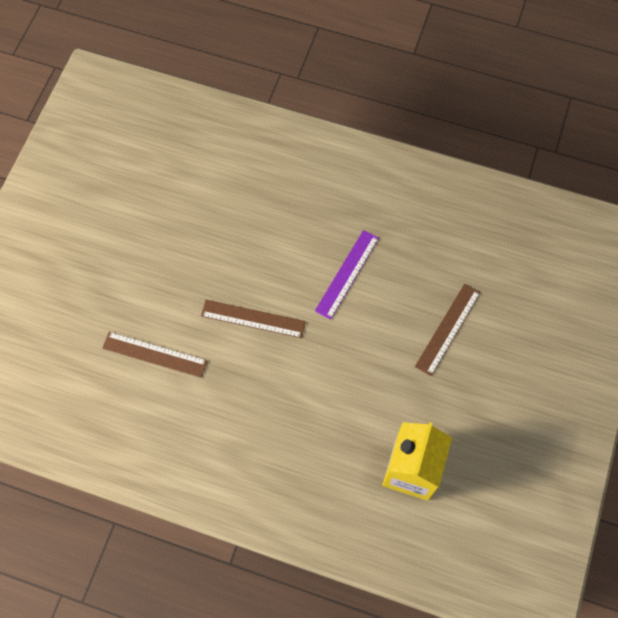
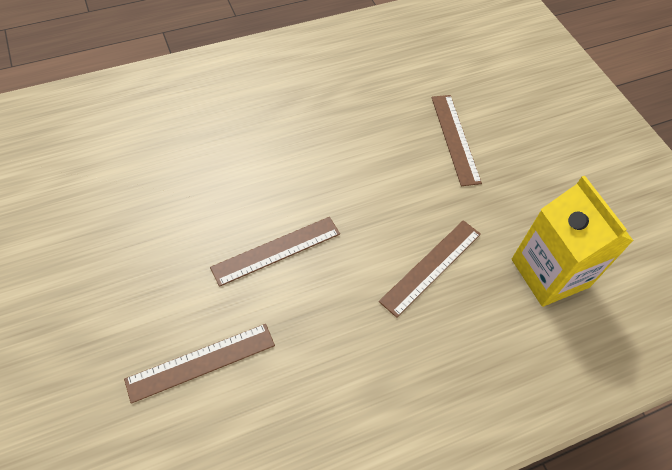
camera: 45 degrees left, 10 degrees down
purple ruler [315,230,379,320] -> none
none -> brown ruler [379,220,481,318]

